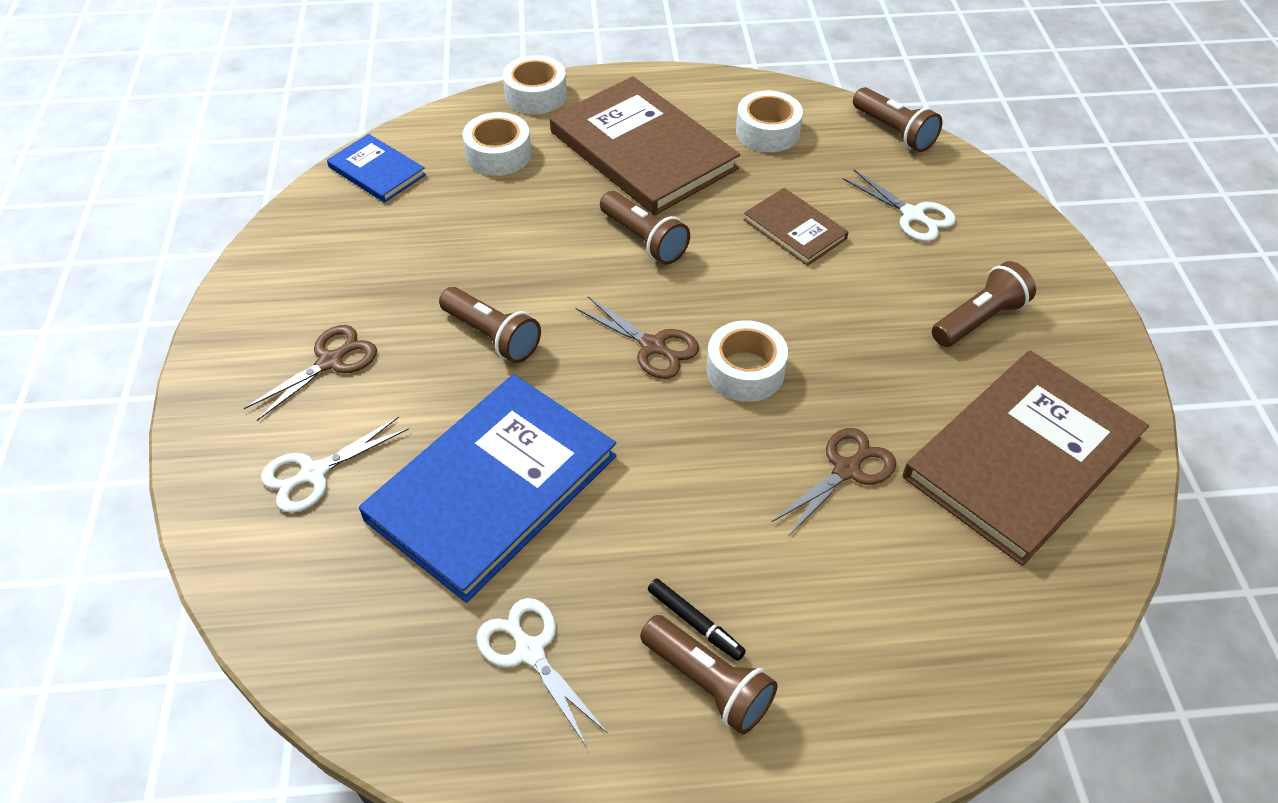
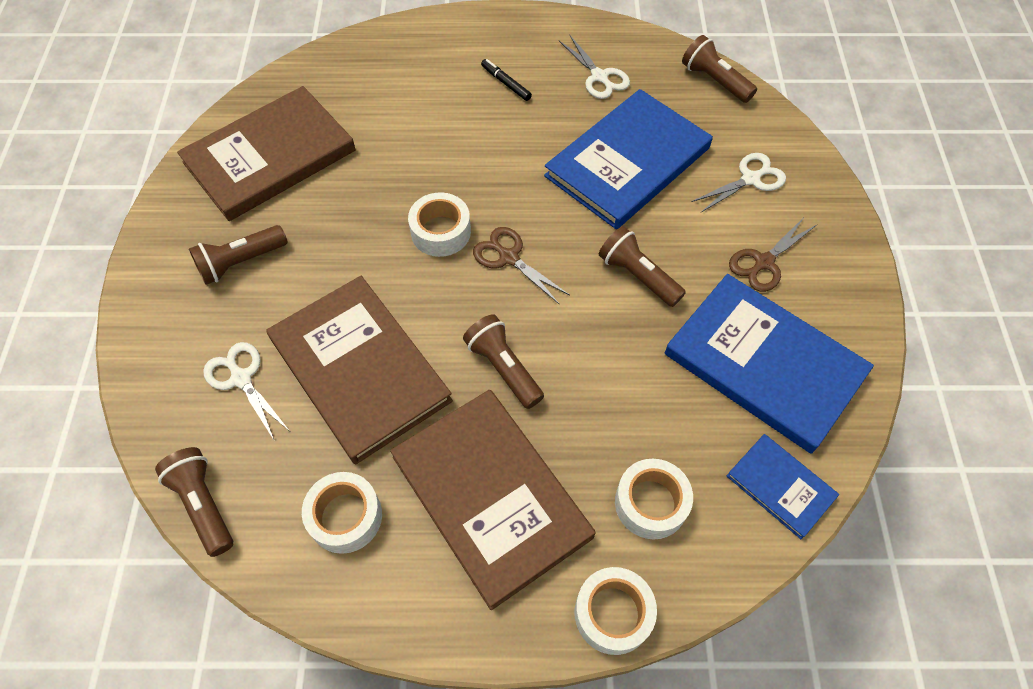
camera: 175 degrees left, 10 degrees up
brown flashlight [640,615,778,734] -> brown flashlight moved to [682,35,757,103]
brown book [743,188,848,266] -> brown book [267,276,453,464], size x2.01
brown scissors [772,428,896,537] -> none
none -> blue book [665,274,874,454]

